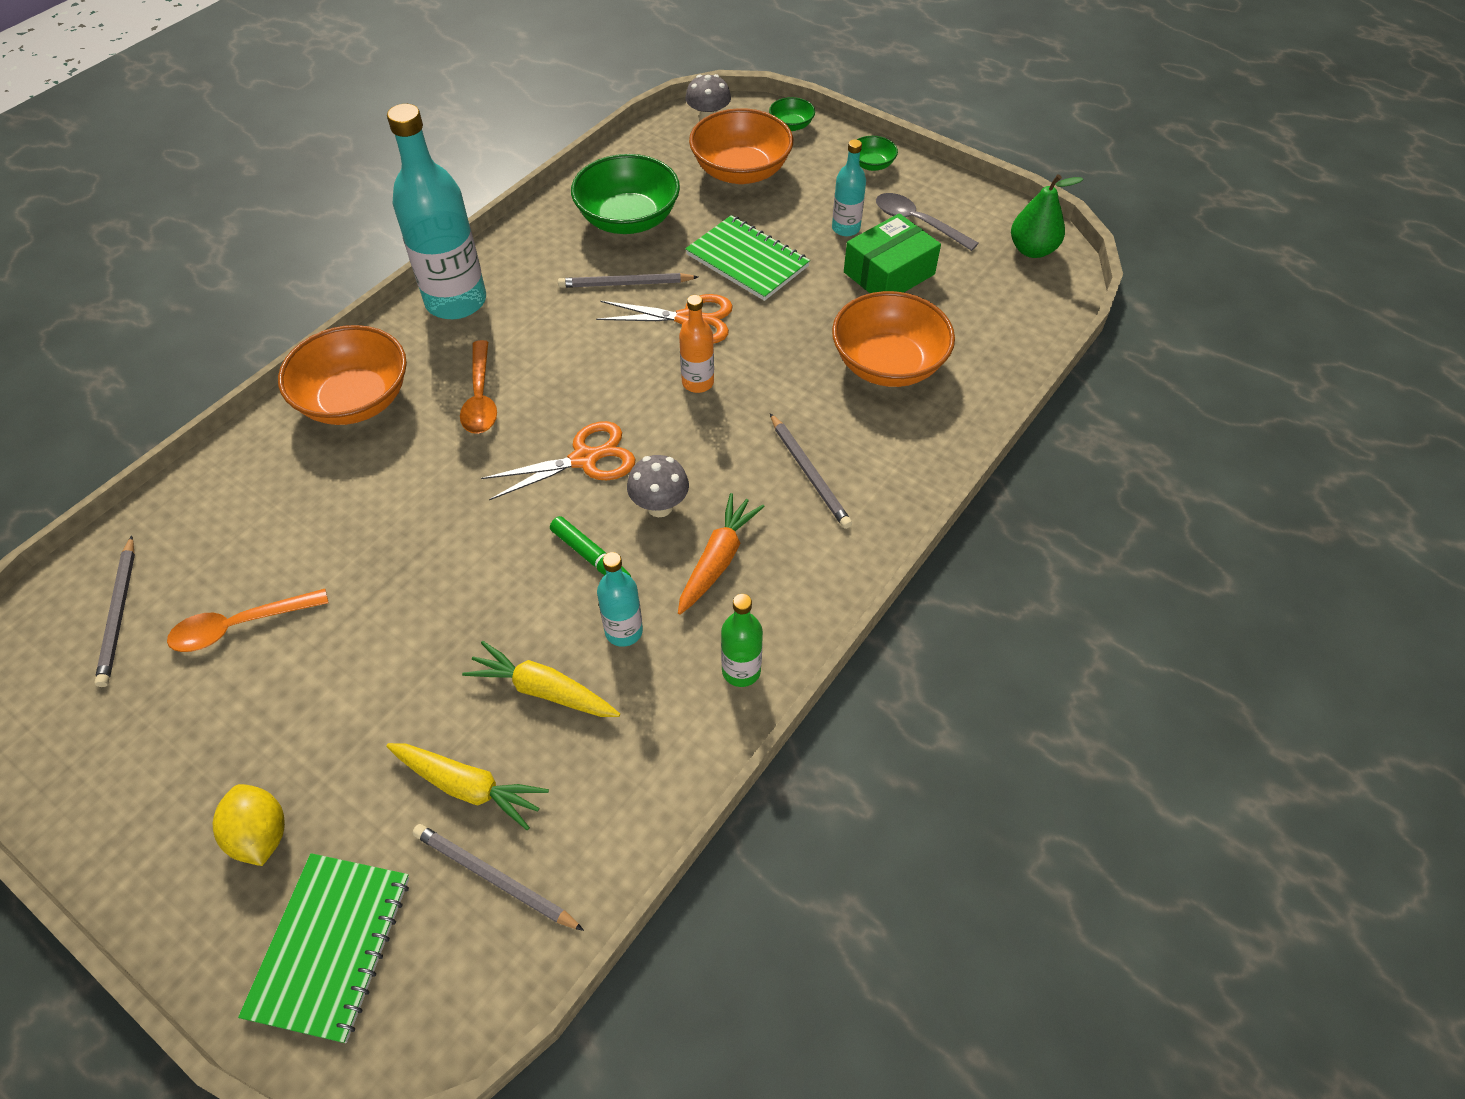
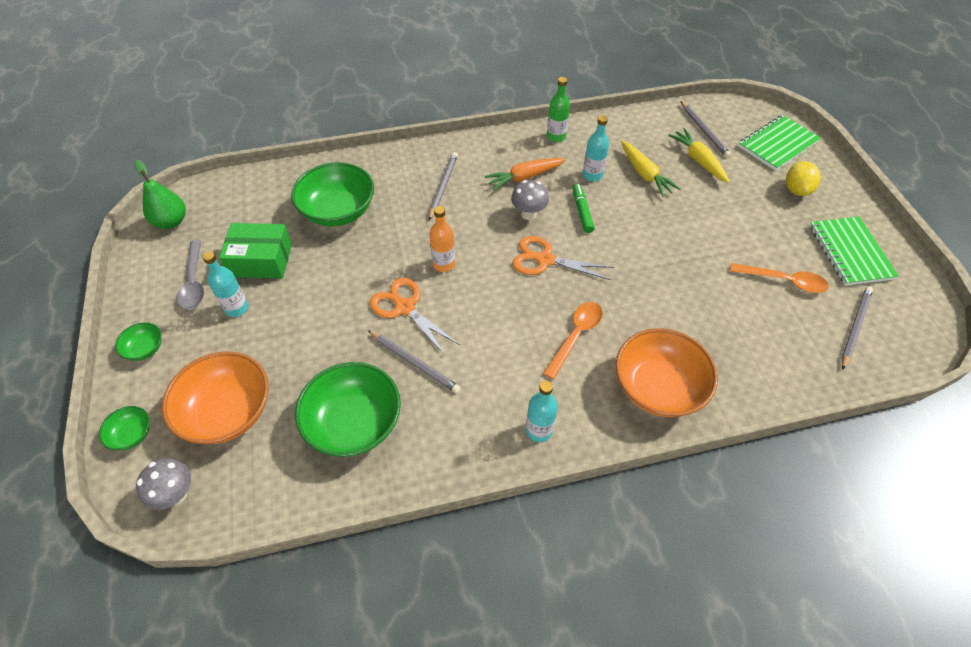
camera: 140 degrees left, 0 degrees up
turquoise bottle [387,104,486,319] -> turquoise bottle [526,381,558,442], size x0.49
green notebook [685,215,810,301] -> green notebook moved to [810,217,899,285]
orange bowl [832,291,955,387] -> green bowl [291,162,374,227]

